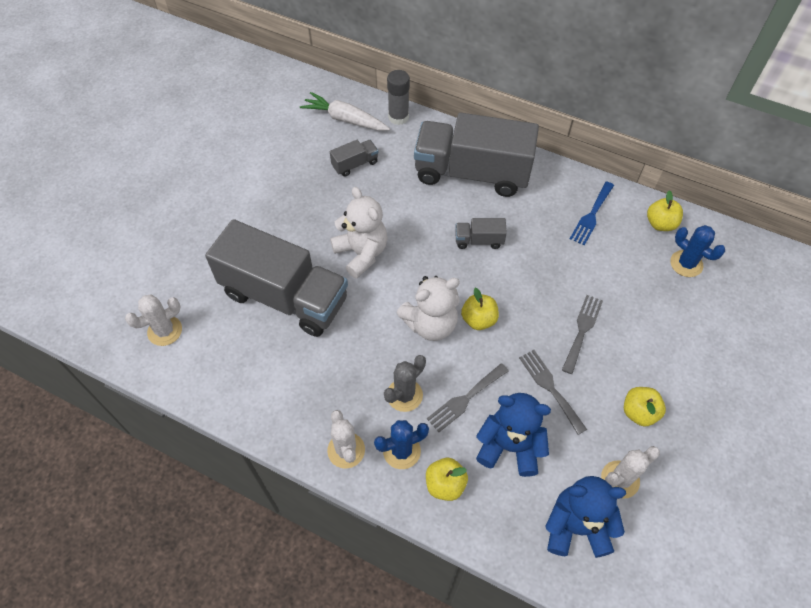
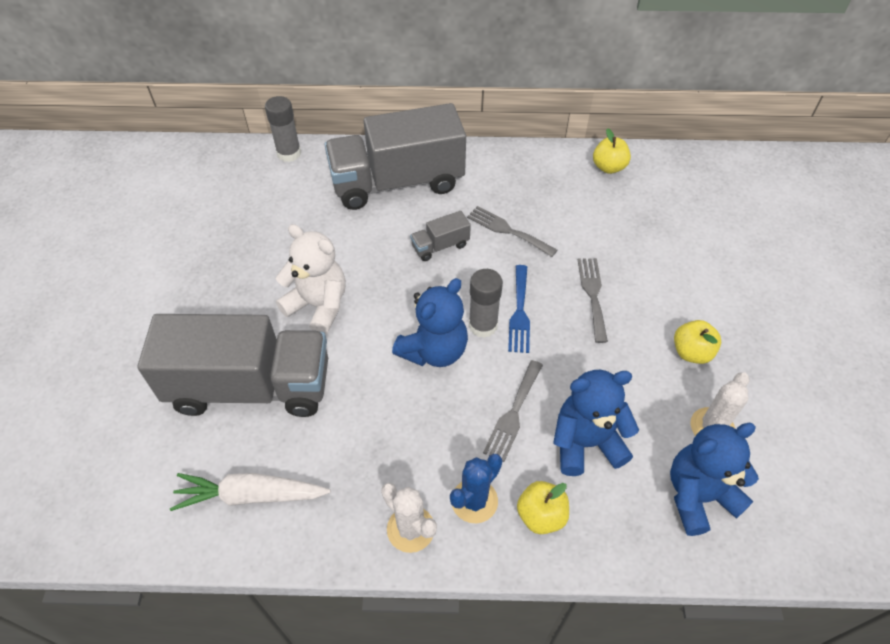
camera: 25 degrees left, 5 degrees down
white cactus [125,295,182,346] -> none
white carrot [300,92,390,131] -> white carrot moved to [170,473,331,511]
grey truck [330,140,378,177] -> none
grey cactus [384,355,426,412] -> none
white teddy bear [397,276,460,341] -> blue teddy bear [392,278,468,367]
yellow apple [461,288,499,330] -> grey glue stick [469,269,503,338]
grey fork [519,350,587,435] -> grey fork moved to [467,206,557,257]
blue fork [570,181,614,246] -> blue fork moved to [508,265,530,353]
blue cactus [670,225,725,277] -> none

